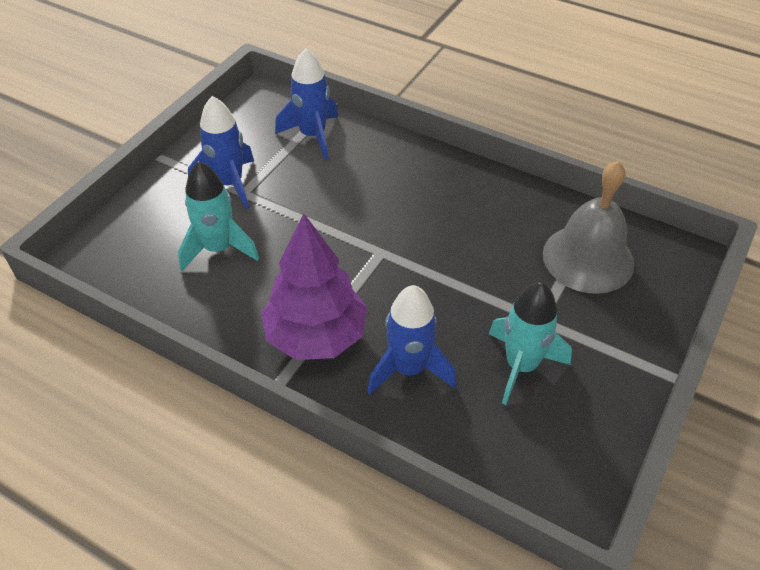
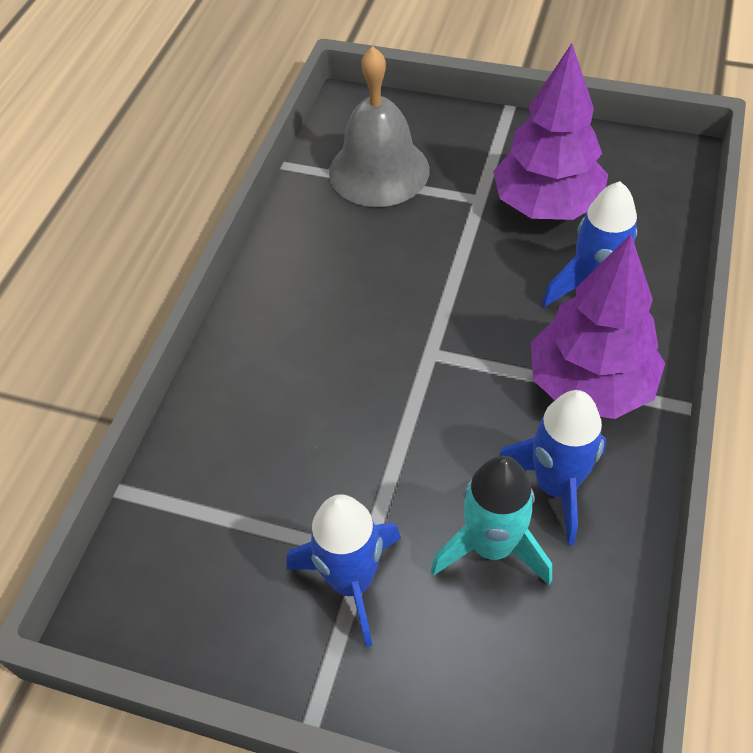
camera: 100 degrees left, 5 degrees up
blue rocket [275,48,338,160] -> blue rocket moved to [499,390,606,546]
turquoise rocket [489,282,572,405] -> purple tree [493,43,608,220]

